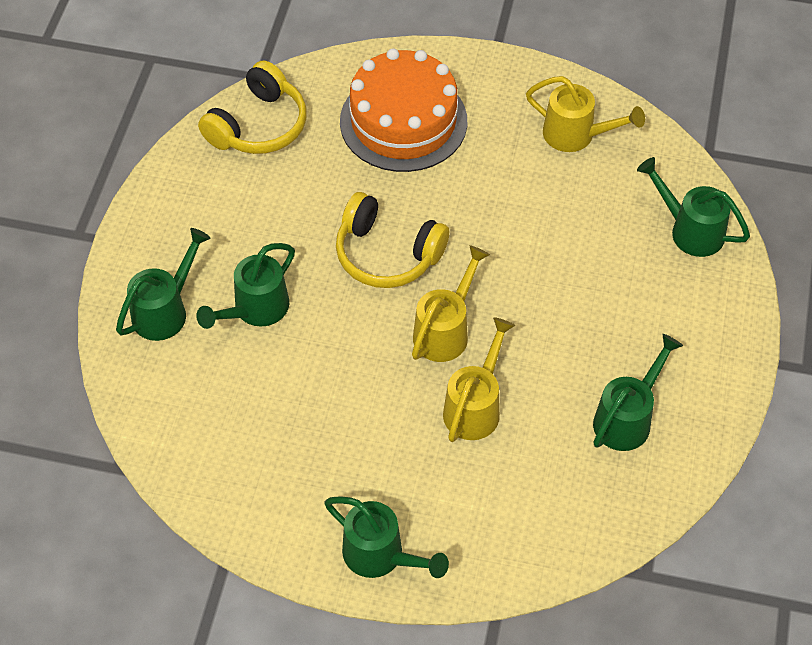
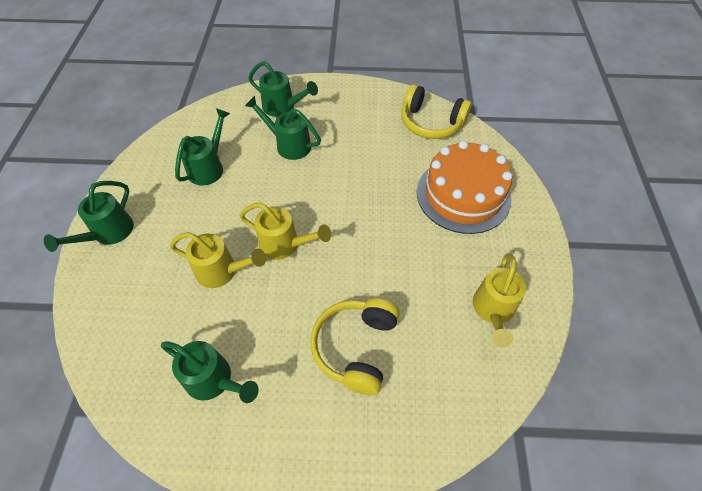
camera: 80 degrees right, 0 degrees up
yellow headphones [336,192,449,288] -> yellow headphones moved to [310,298,399,395]
green watering can [637,157,750,257] -> green watering can moved to [175,108,230,186]

